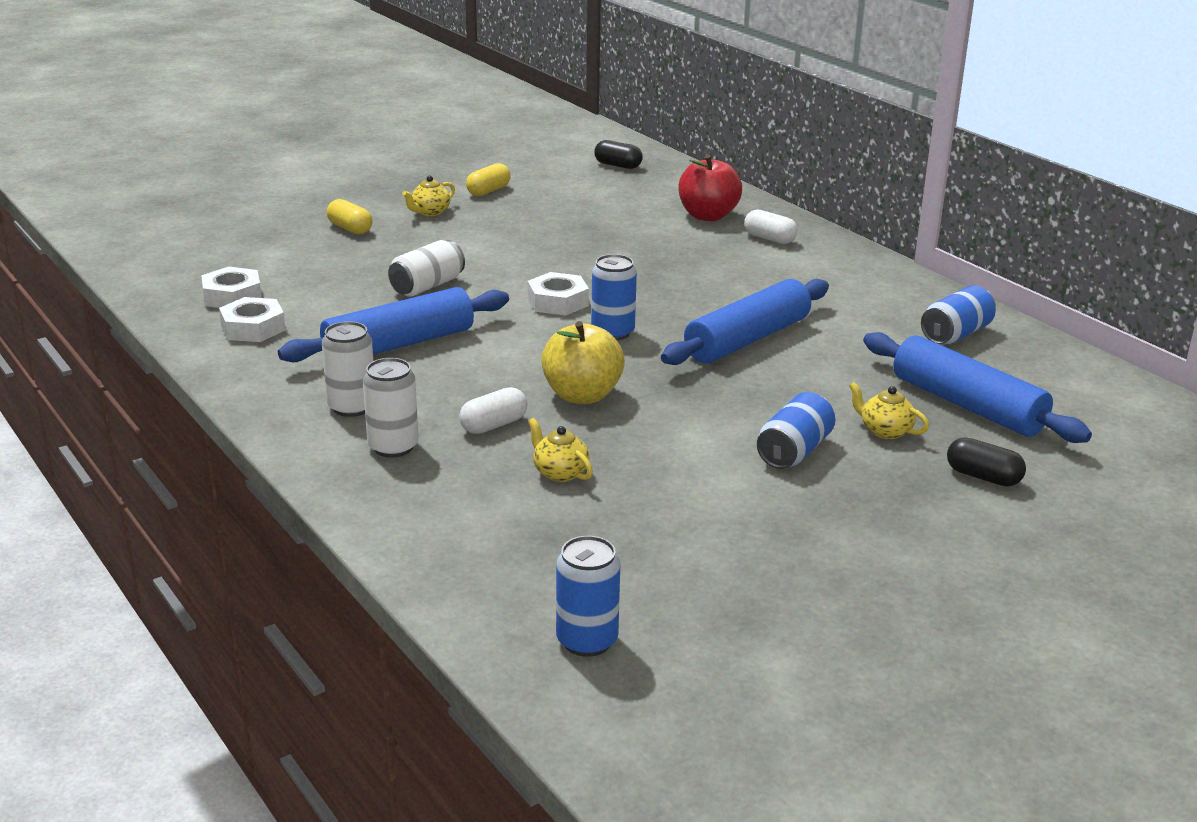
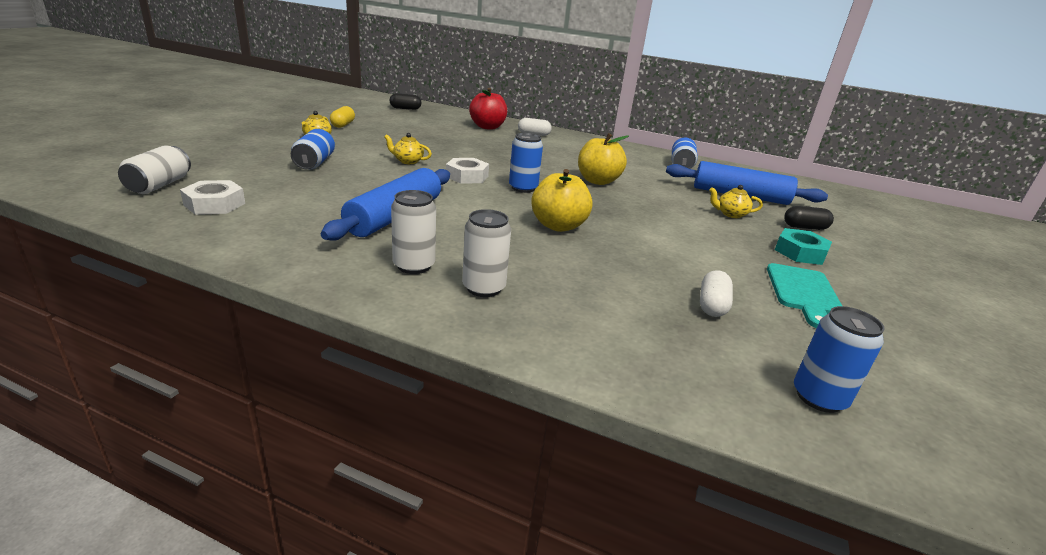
camera: 35 degrees left, 0 degrees up
white nut [219,297,286,342] -> none
yellow capsule [327,199,373,234] -> none
white can [388,240,465,297] -> white can moved to [118,145,191,194]
white capsule [459,387,528,434] -> white capsule moved to [700,270,733,317]
yellow teapot [528,418,593,482] -> yellow teapot moved to [384,133,432,164]
blue rolling pin [661,279,829,365] -> yellow apple [578,133,629,185]
blue can [757,392,835,469] -> blue can moved to [291,129,335,169]
none -> turquoise cutting board [767,263,842,328]
none -> turquoise nut [775,228,832,265]

